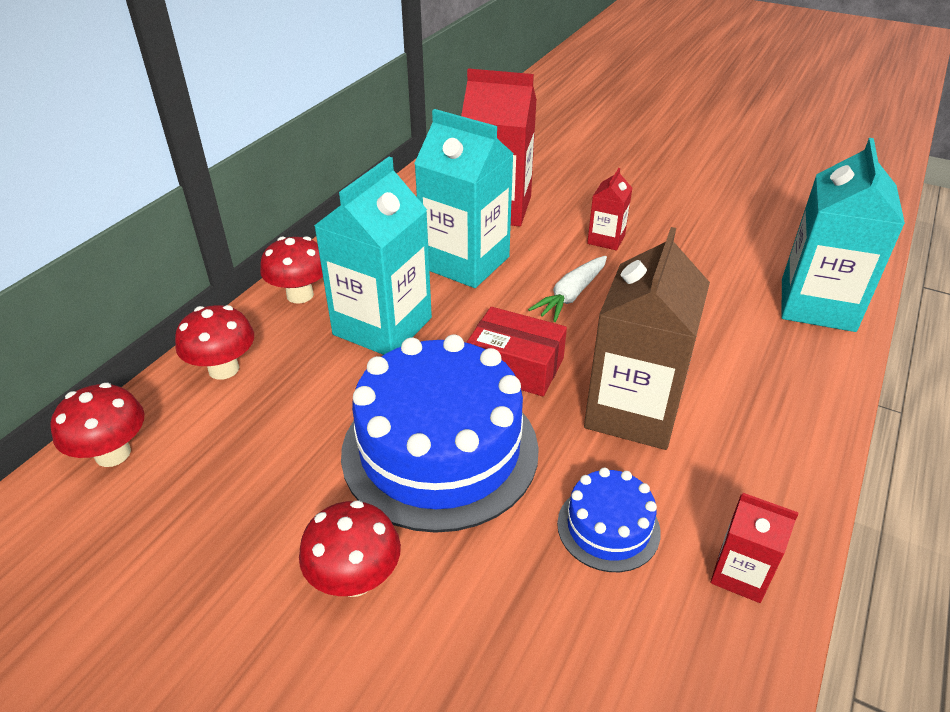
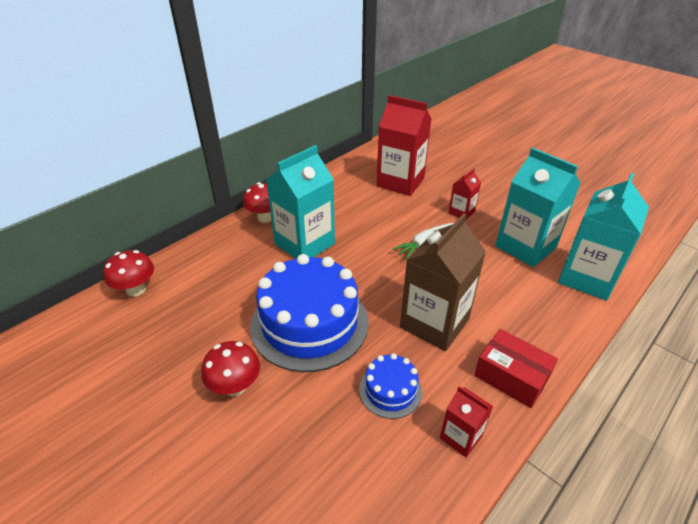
camera: 15 degrees right, 0 degrees up
red mushroom [175,305,254,380] -> none
turquoise carton [414,109,514,288] -> turquoise carton moved to [495,147,581,267]
red box [467,307,567,396] -> red box moved to [474,329,558,408]

